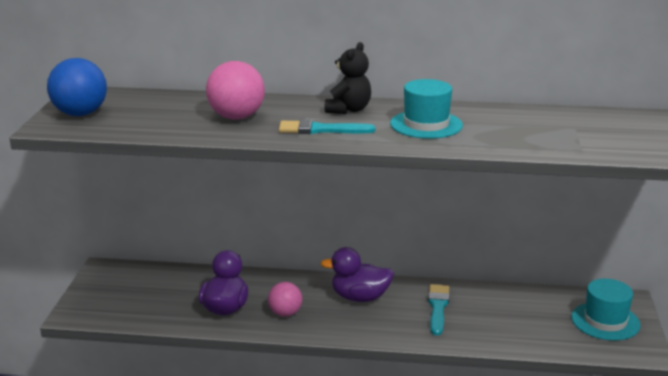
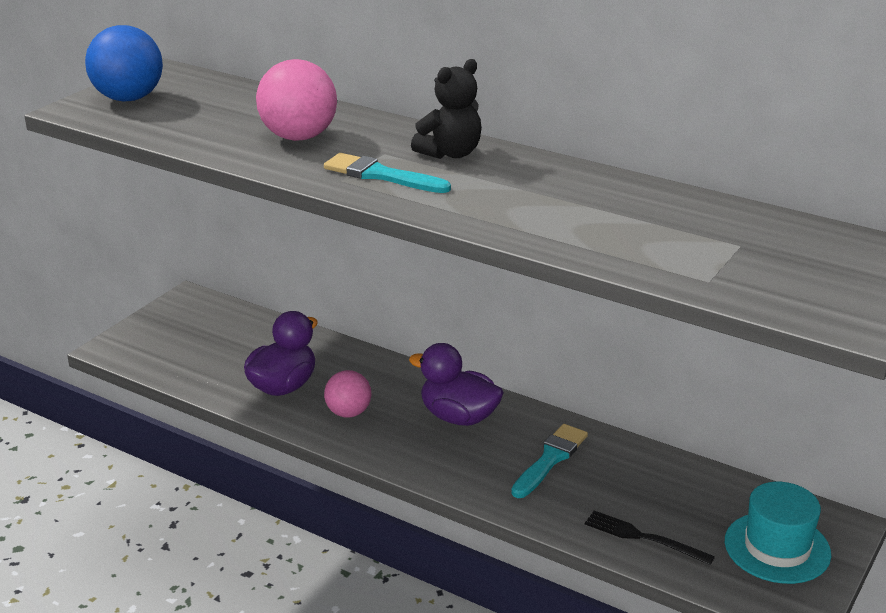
camera: 25 degrees right, 5 degrees up
turquoise hat [390,79,463,139] -> none
none -> black fork [585,511,715,565]

